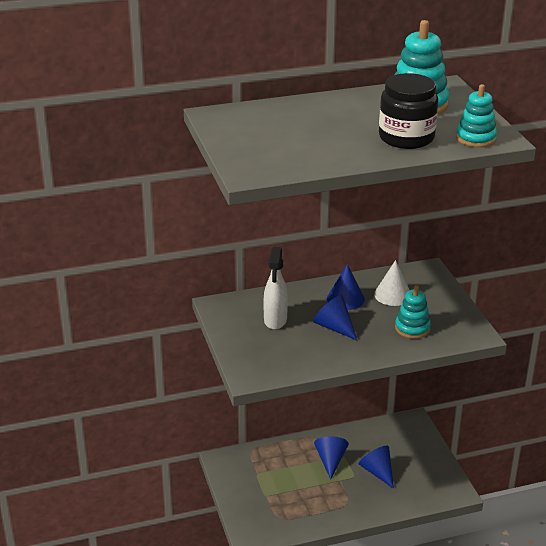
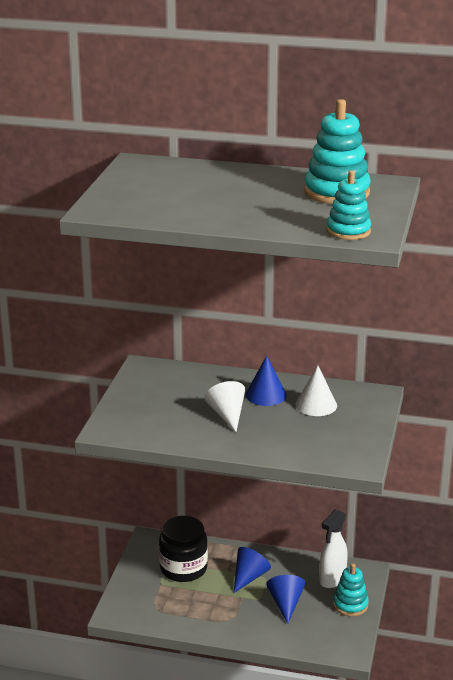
camera: 30 degrees right, 5 degrees down
white spray bottle [263,247,288,330] -> white spray bottle moved to [319,509,348,588]
blue cone [313,295,357,340] -> white cone [204,381,245,432]
black jar [379,73,438,149] -> black jar moved to [159,516,208,582]
turquoise stacking toy [395,285,431,339] -> turquoise stacking toy moved to [333,563,369,616]

